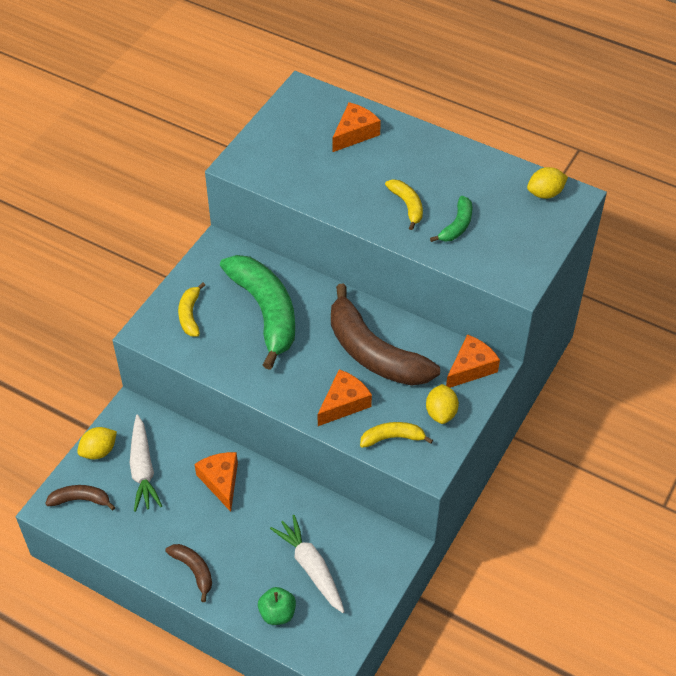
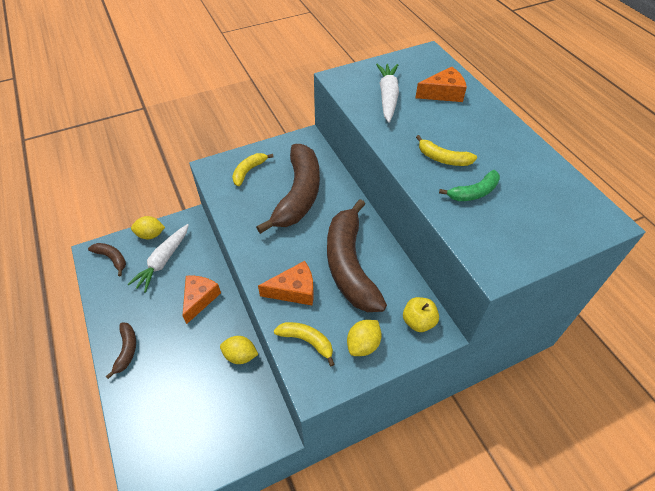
camera: 35 degrees right, 0 degrees up
green banana [220,255,295,370] -> brown banana [256,144,320,234]
green apple [258,587,296,625] -> none
white carrot [270,515,345,613] -> white carrot moved to [376,63,399,123]
yellow banana [385,179,423,230] -> yellow banana turned 105 degrees clockwise [416,135,477,166]
orange cheese [446,334,500,388] -> yellow apple [403,297,439,332]
yellow lemon [527,167,568,199] -> yellow lemon moved to [220,336,258,364]

